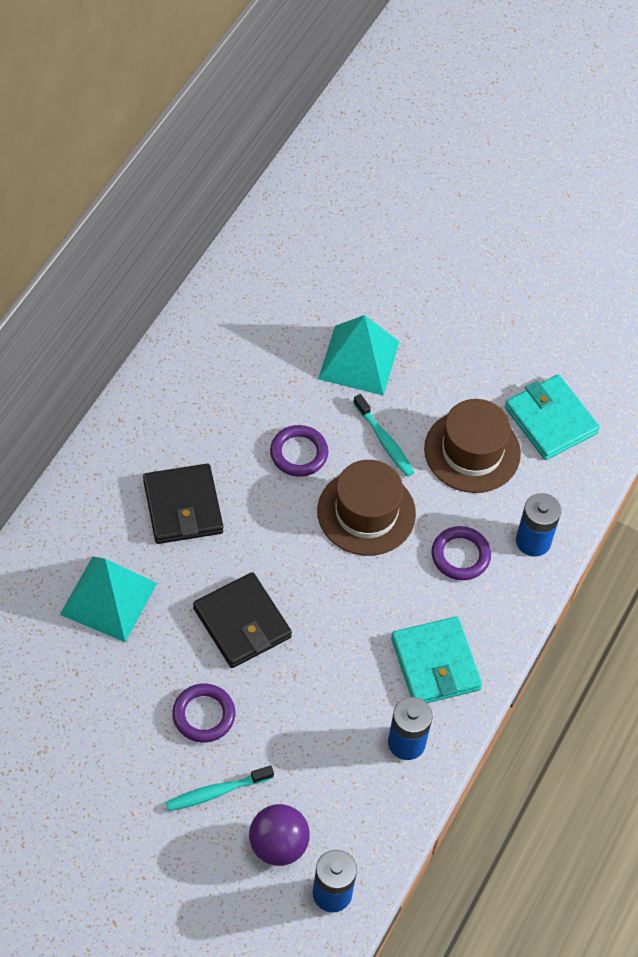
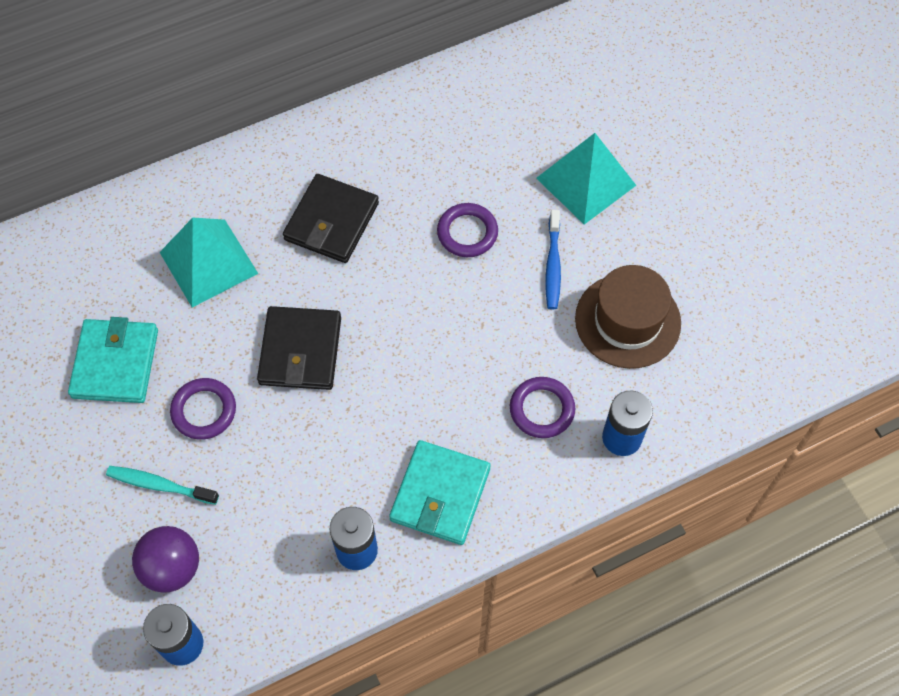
camera: 40 degrees right, 5 degrees up
brown hat [317,460,416,556] -> none
turquoise toothbrush [353,394,414,477] -> blue toothbrush [545,210,561,310]
turquoise wallet [505,375,600,460] -> turquoise wallet moved to [68,317,158,403]

